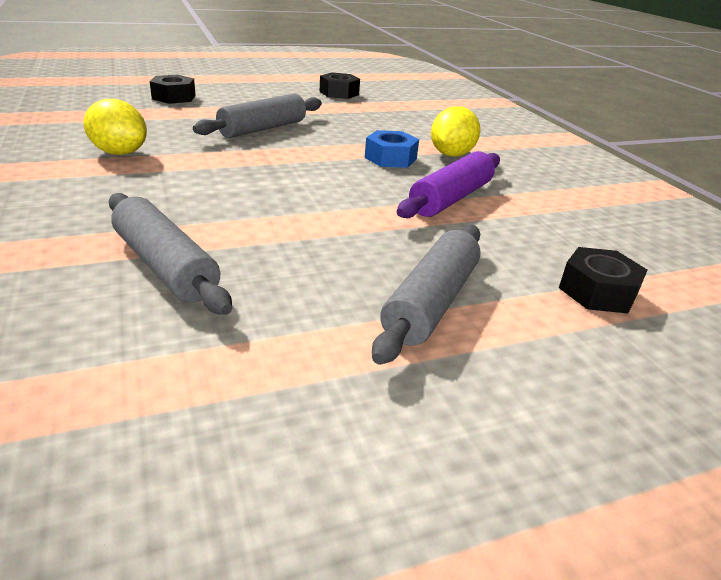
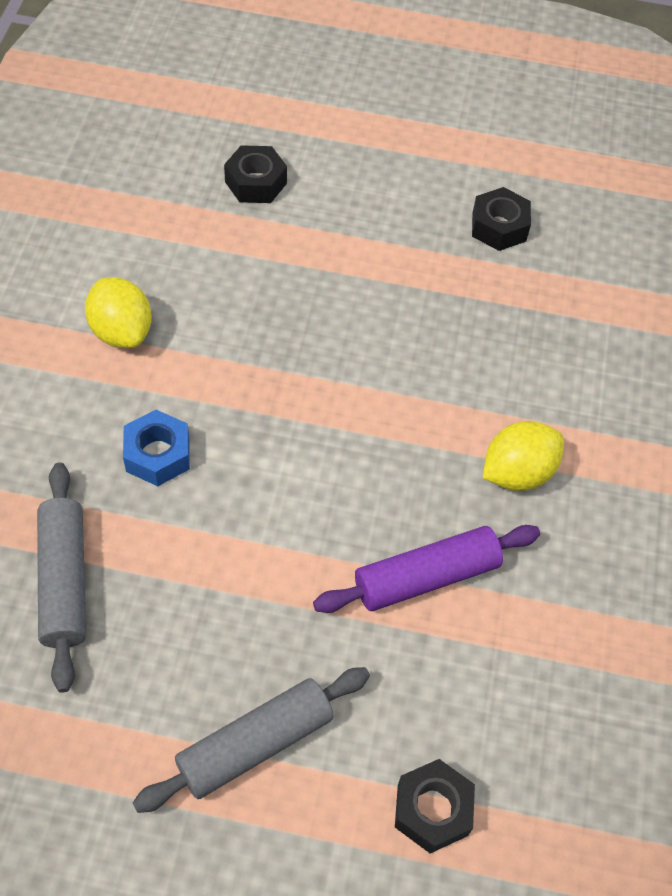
camera: 30 degrees right, 25 degrees up
grey rolling pin [193,93,322,138] -> none
blue nut [365,130,419,168] -> blue nut moved to [123,410,190,486]

